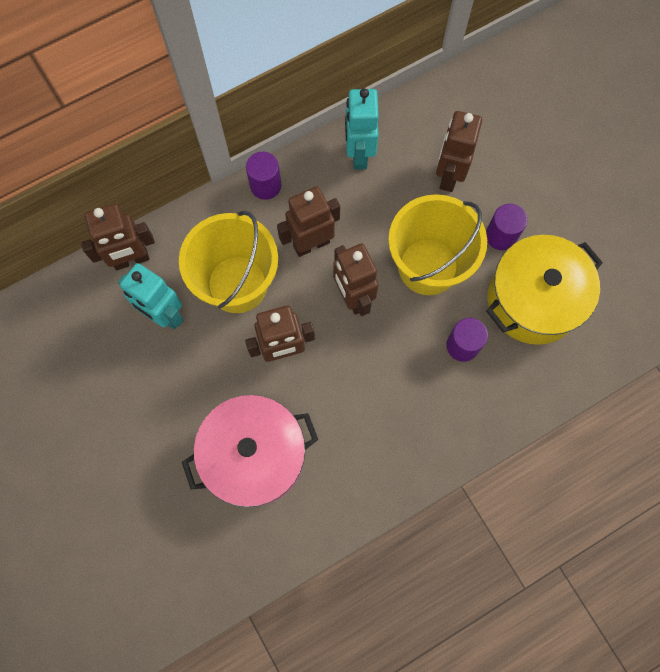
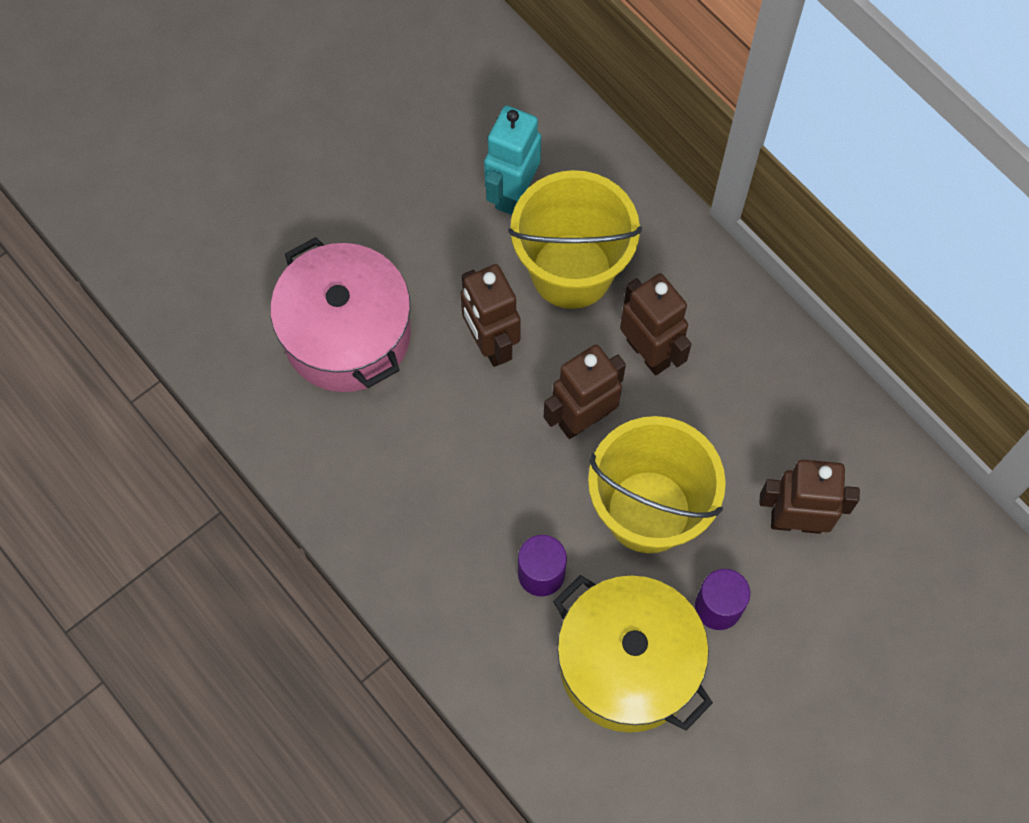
camera: 80 degrees right, 5 degrees down
brown robot [81,204,155,270] -> none
purple cylinder [246,152,281,200] -> none
turquoise robot [345,88,379,170] -> none

